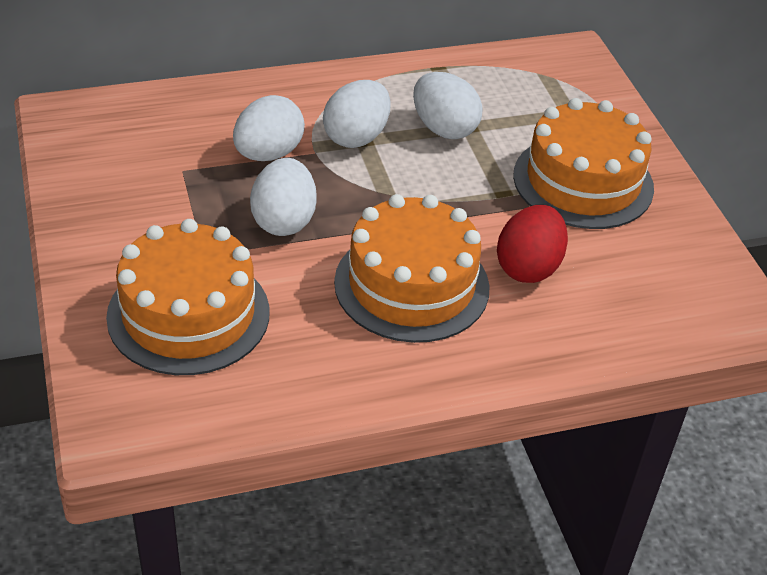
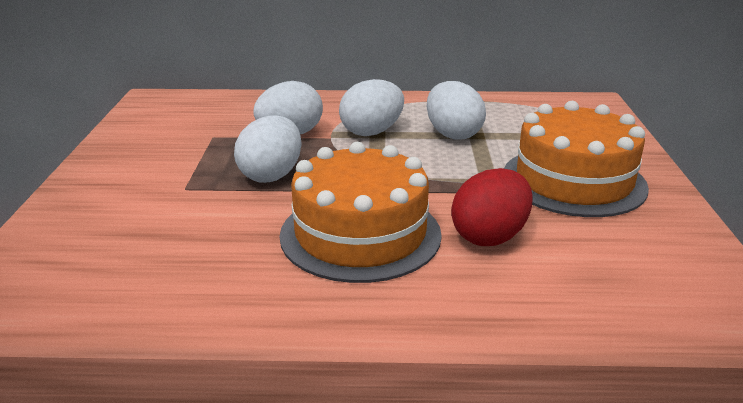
camera: 20 degrees right, 15 degrees down
orange cake [106,219,269,375] -> none

